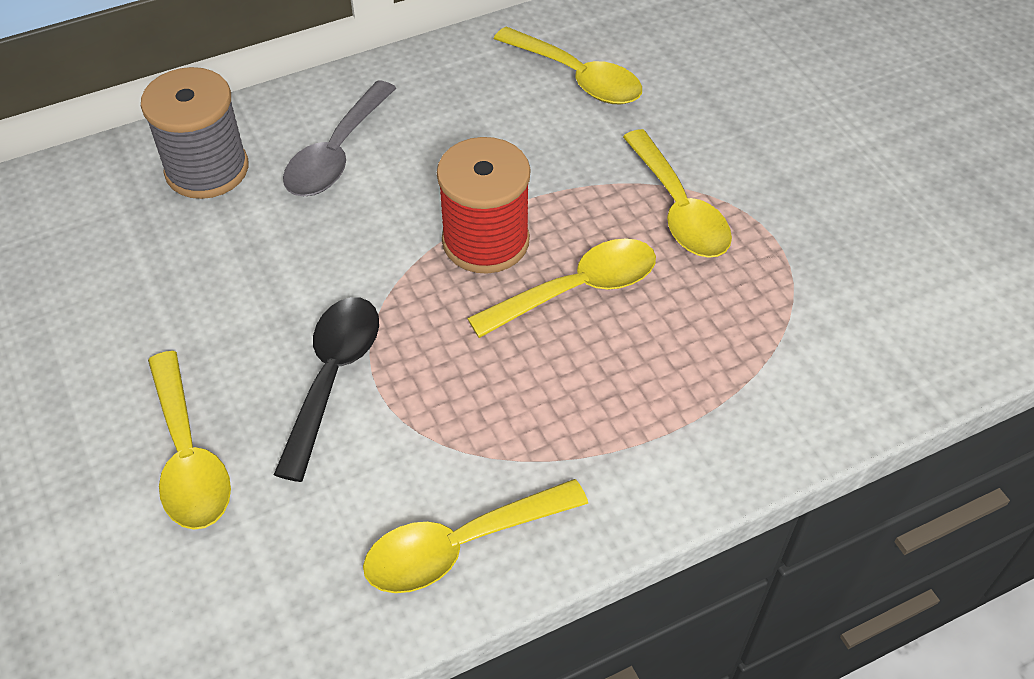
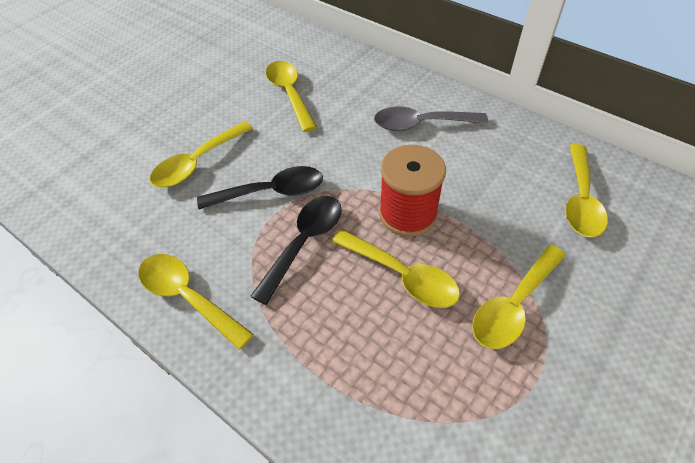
camera: 65 degrees right, 0 degrees up
grey spool [141,67,248,199] -> none
none -> black spoon [250,196,342,305]
none -> yellow spoon [266,61,317,132]

